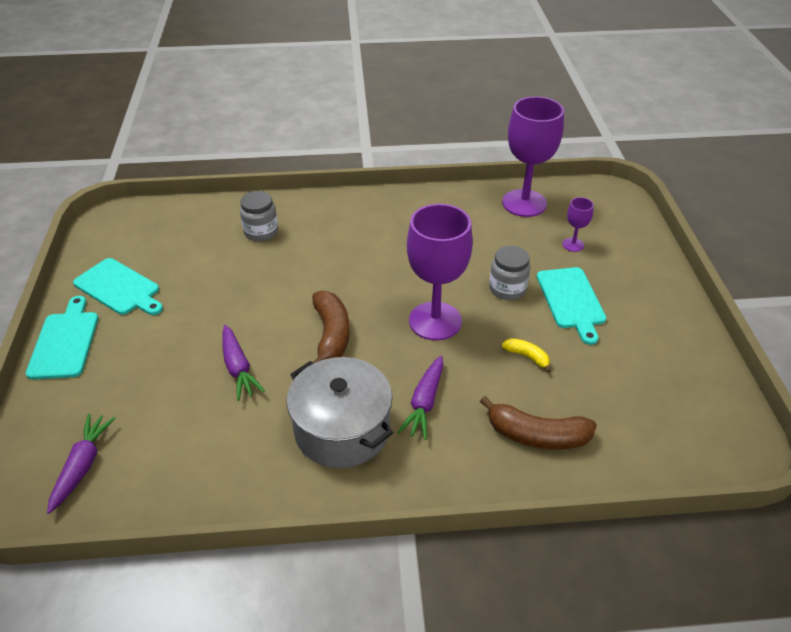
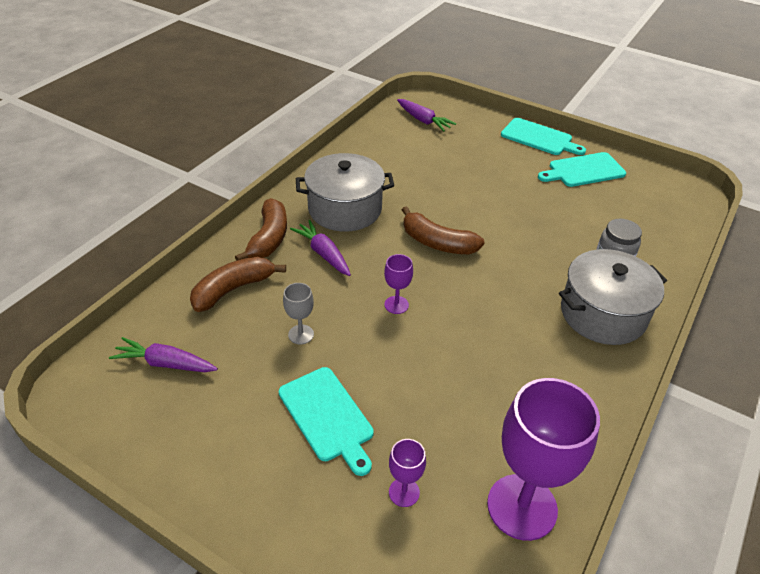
camera: 125 degrees right, 0 degrees up
purple carrot [222,325,265,401] -> purple carrot moved to [109,337,218,372]
purple goblet [407,204,473,340] -> purple goblet [384,254,413,314], size x0.45
grey jar [489,245,531,300] -> none
yellow banana [502,338,551,373] -> grey goblet [283,283,314,344]
turquoise cutting board [537,267,606,345] -> turquoise cutting board turned 150 degrees counterclockwise [279,367,374,476]
none -> brown banana [235,198,287,261]
none -> grey pot [559,249,667,345]

